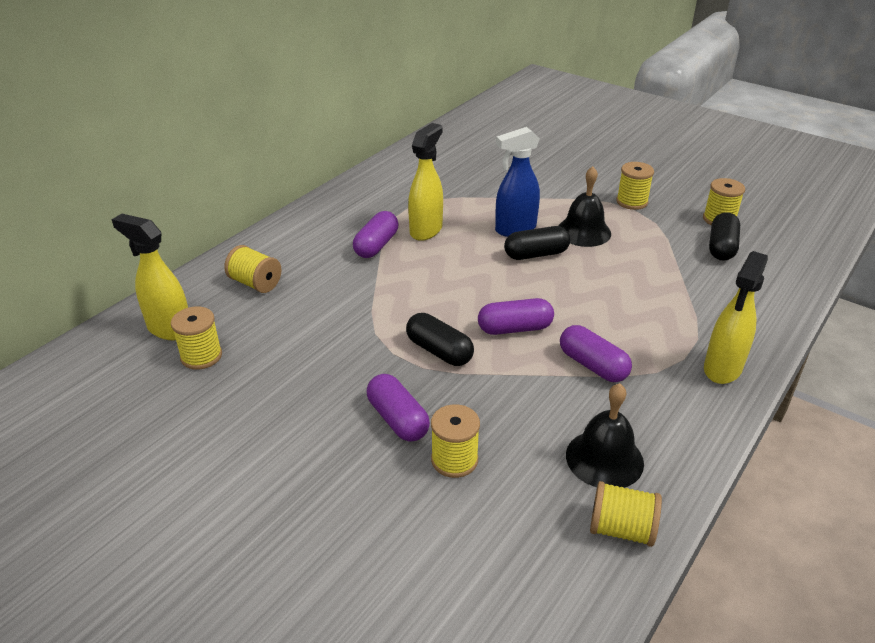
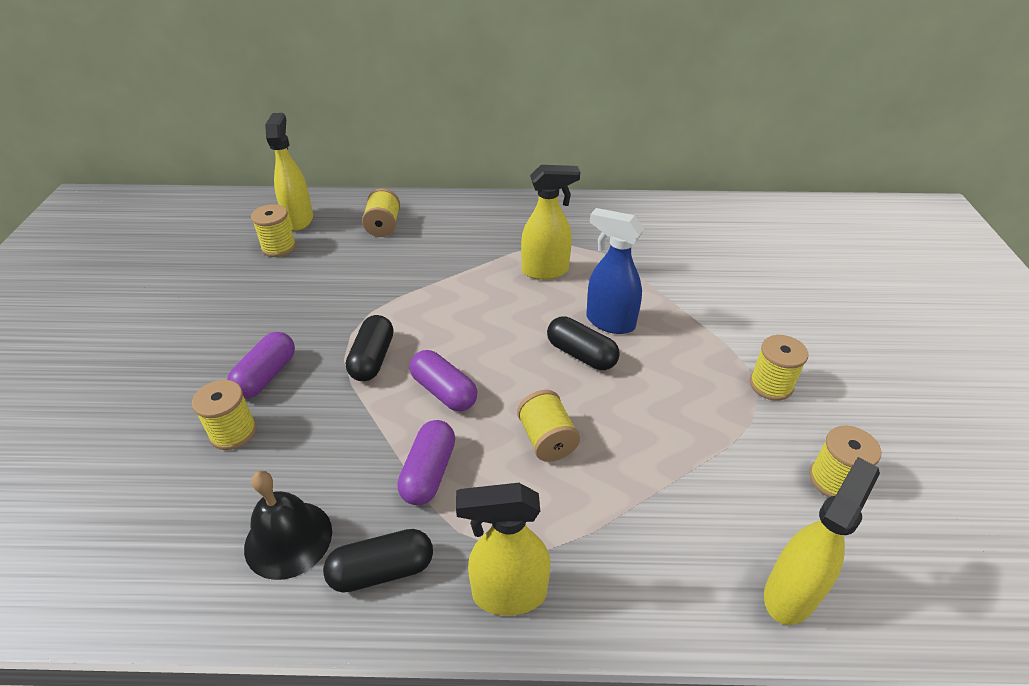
camera: 55 degrees right, 5 degrees up
purple capsule [353,211,398,258] -> none
black bell [558,166,611,247] -> none
yellow spool [590,481,662,547] -> yellow spool moved to [517,390,580,462]
black capsule [709,212,740,260] -> black capsule moved to [323,529,433,593]
none -> yellow spray bottle [764,457,880,625]

